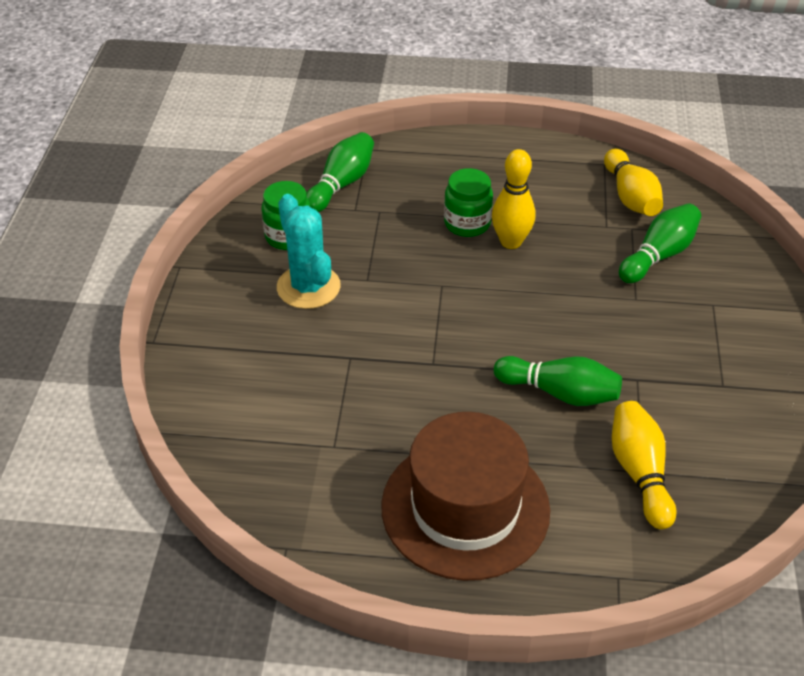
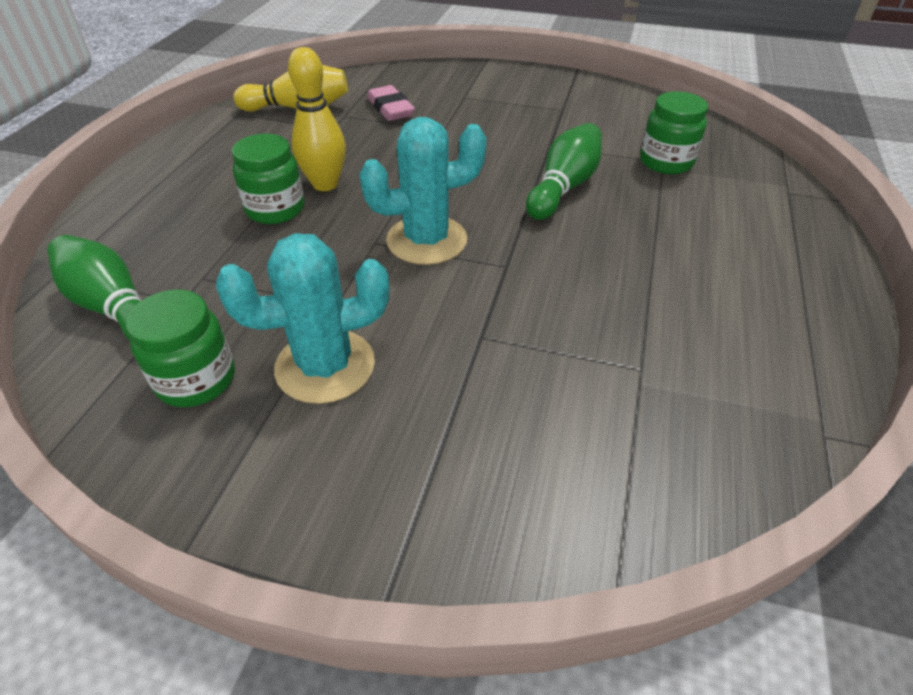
camera: 80 degrees left, 0 degrees up
brown hat [381,412,550,581] -> none
yellow bowling pin [612,401,676,529] -> green jar [640,91,708,174]
green bowling pin [619,203,701,283] -> pink eraser [367,85,415,121]
none -> turquoise cactus [359,117,487,265]

